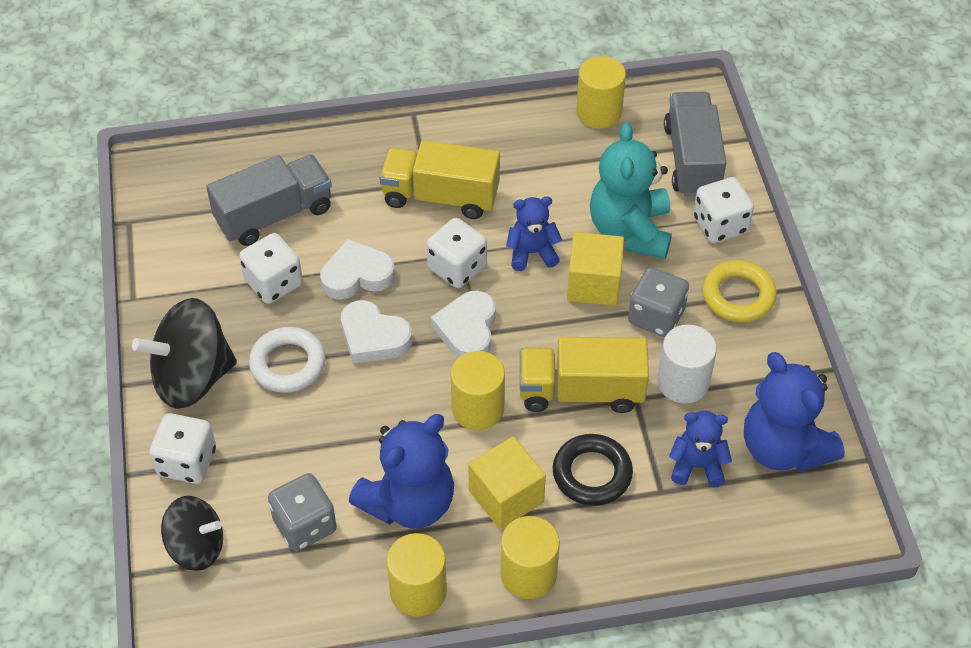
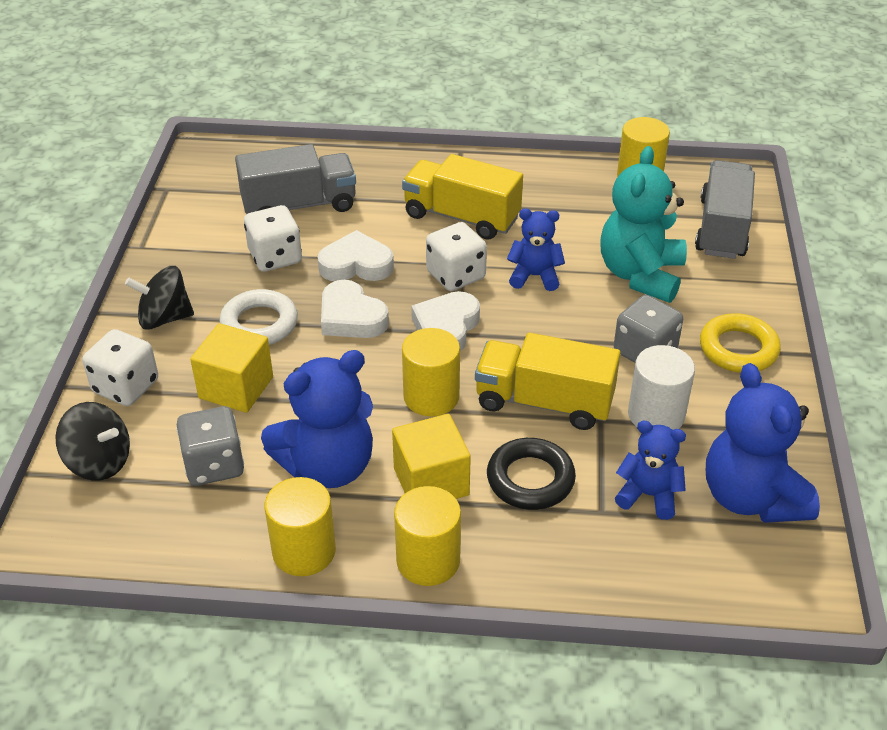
camera: 15 degrees right, 10 degrees down
black spinning top [132,298,237,409] -> black spinning top [125,266,194,330], size x0.63
yellow cube [567,232,624,306] -> yellow cube moved to [190,323,273,413]
white dice [693,177,754,243] -> none

